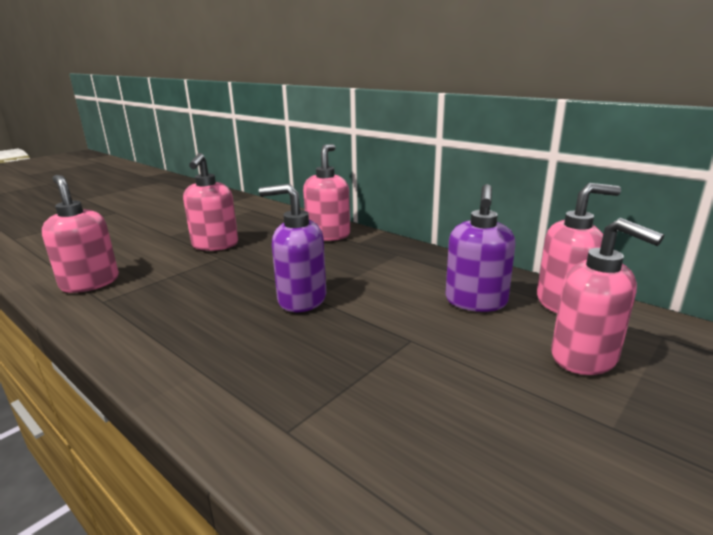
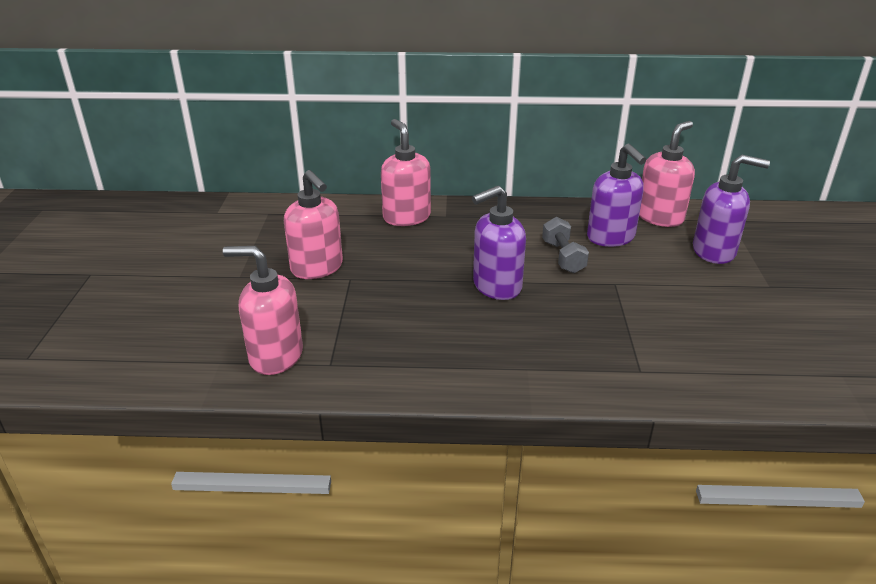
camera: 40 degrees left, 10 degrees up
pink soap dispenser [551,218,664,375] -> purple soap dispenser [693,155,770,264]
none -> grey dumbbell [542,217,589,273]

